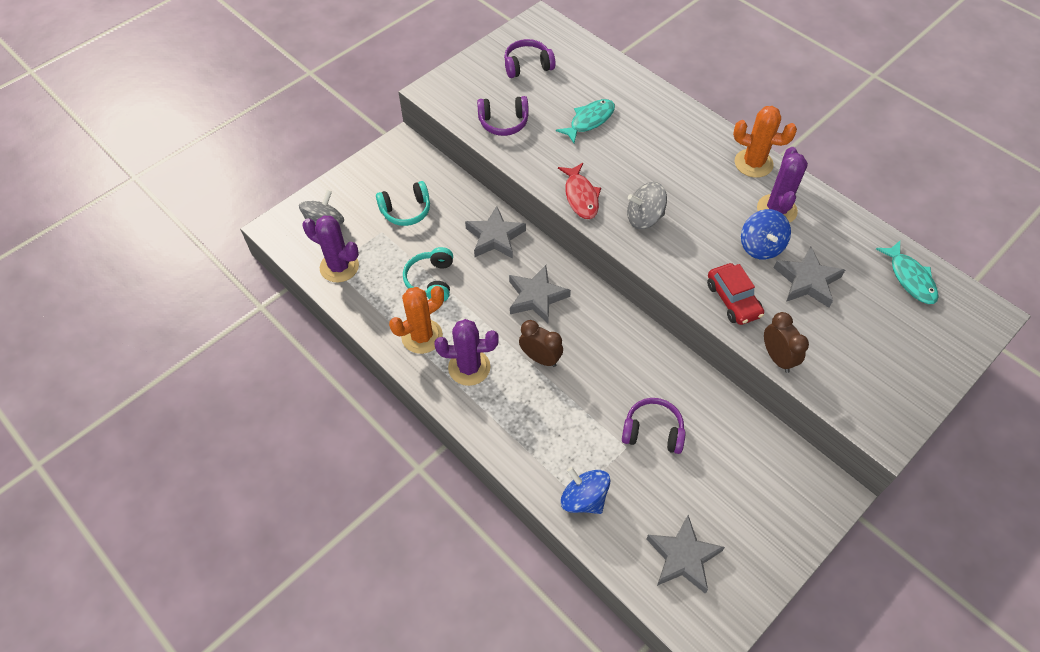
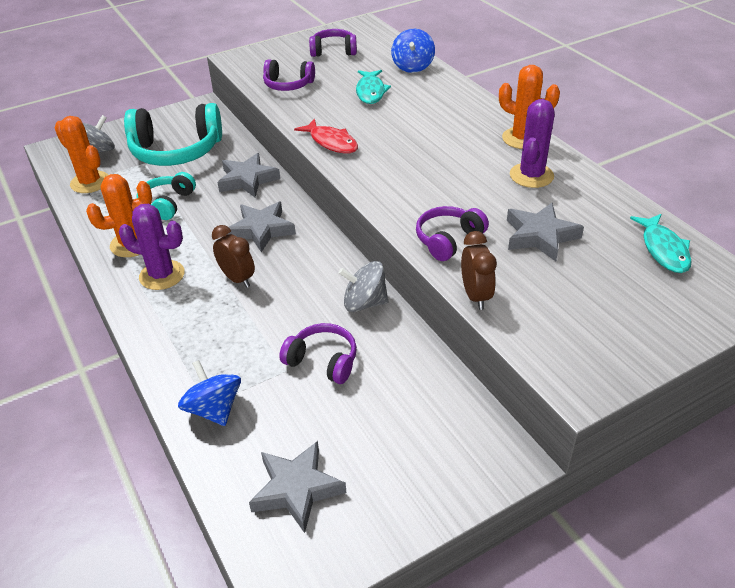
camera: 15 degrees right, 15 degrees down
purple cactus [302,216,359,282] -> orange cactus [55,116,108,193]
turquoise headphones [376,181,430,226] -> turquoise headphones [124,103,222,166], size x1.83
turquoise fish [556,99,615,143] -> turquoise fish turned 120 degrees clockwise [356,70,391,104]
red fish [558,163,601,219] -> red fish turned 45 degrees counterclockwise [294,119,358,153]
grey spinning top [627,182,667,229] -> grey spinning top moved to [339,261,388,312]
red car [707,263,764,325] -> purple headphones [416,206,489,261]
blue spinning top [741,209,791,260] -> blue spinning top moved to [391,29,435,73]

